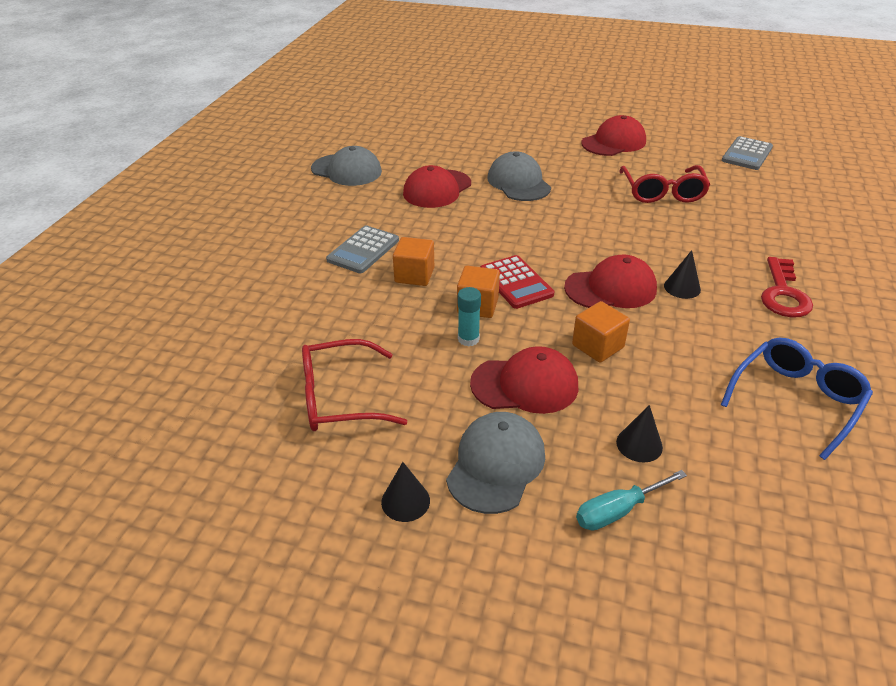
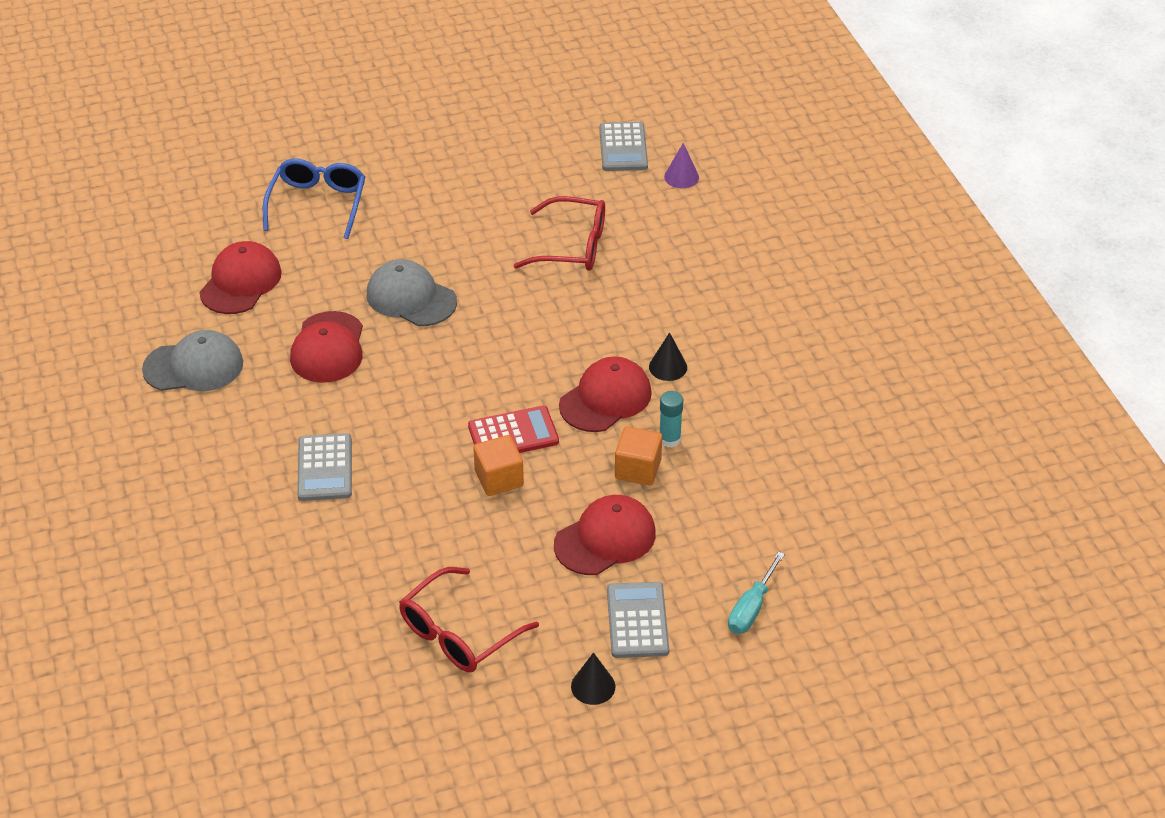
camera: 35 degrees left, 5 degrees up
orange cube [393,237,434,286] -> none
grey cap [446,412,545,514] -> grey calculator [607,582,669,658]
turquoise glue stick [458,287,481,346] -> turquoise glue stick moved to [659,391,683,448]
red calculator [480,255,554,309] -> red calculator turned 45 degrees counterclockwise [468,406,559,453]
red cap [581,115,646,156] -> red cap moved to [199,241,282,314]
black cone [616,405,663,463] -> none
red glasses [619,165,710,203] -> red glasses turned 45 degrees counterclockwise [513,196,605,271]
blue glasses [721,338,873,460] -> blue glasses moved to [263,159,365,239]
red key [761,257,813,317] -> none
none -> purple cone [664,143,699,188]

